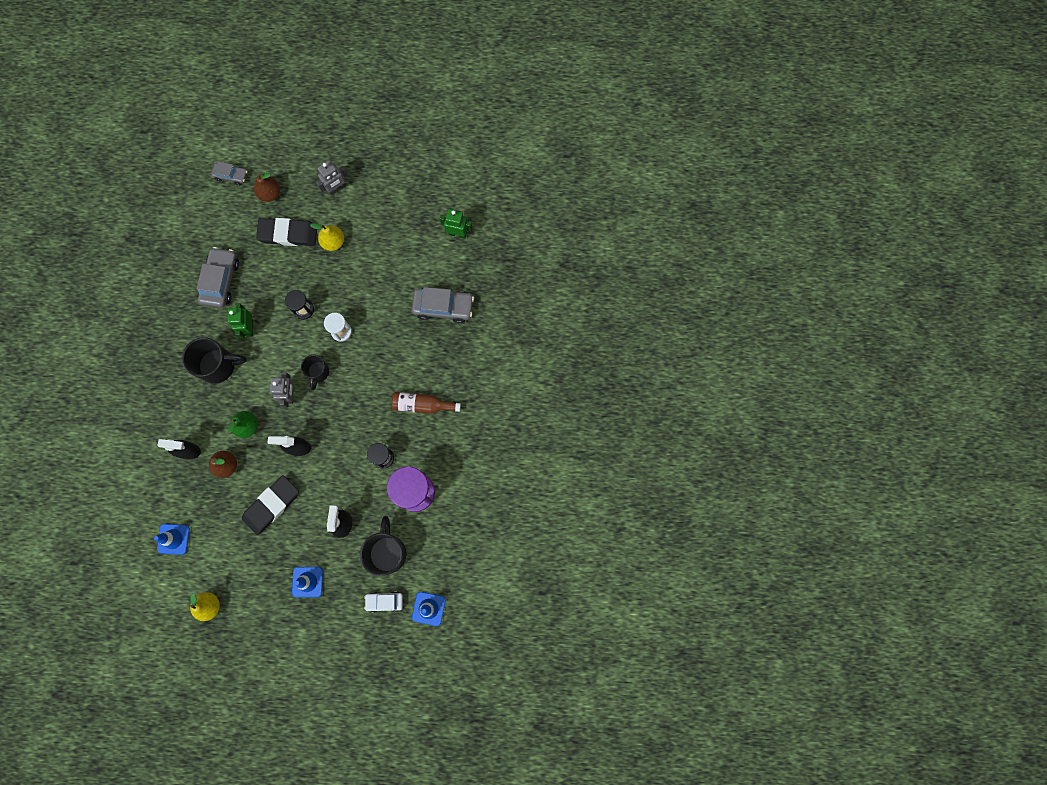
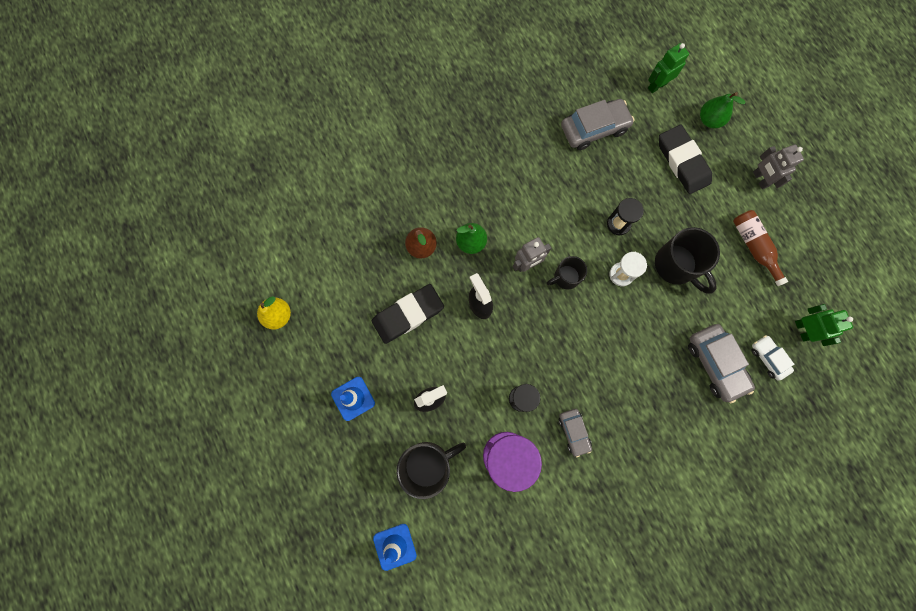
camera: 60 degrees right, 0 degrees up
blue traffic cone [154,524,190,555] -> none
black spray bottle [157,439,201,460] -> none
black mug [182,337,246,384] -> black mug moved to [655,227,720,293]
grey car [211,161,247,185] -> grey car moved to [559,409,592,457]
green robot [227,304,253,339] -> green robot moved to [648,43,689,93]
black eraser [242,475,299,535] -> black eraser turned 45 degrees counterclockwise [372,284,444,344]
brown pear [254,173,280,202] -> green pear [700,92,745,128]
yellow pear [310,223,344,251] -> none
grey robot [317,160,348,196] -> grey robot turned 45 degrees clockwise [753,144,804,189]
white car [364,591,403,613] -> white car moved to [751,335,794,381]
brown bottle [391,392,461,414] -> brown bottle moved to [733,210,788,286]

